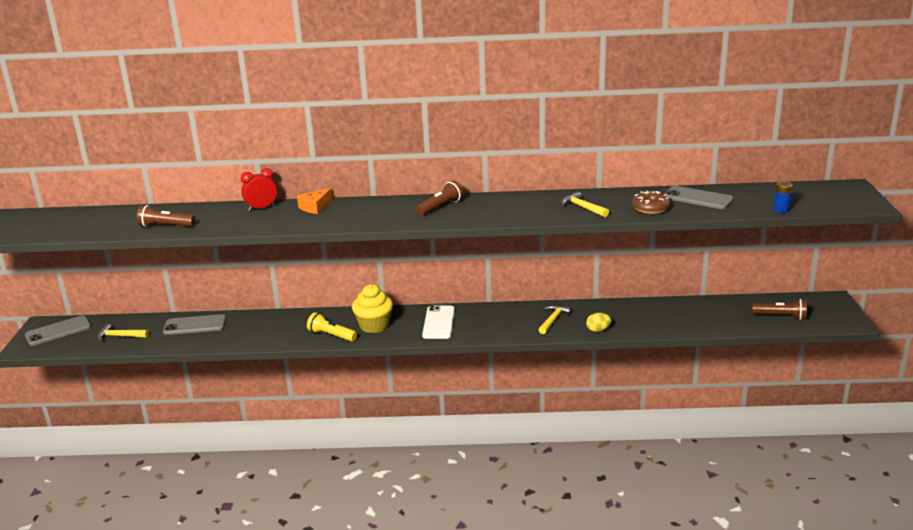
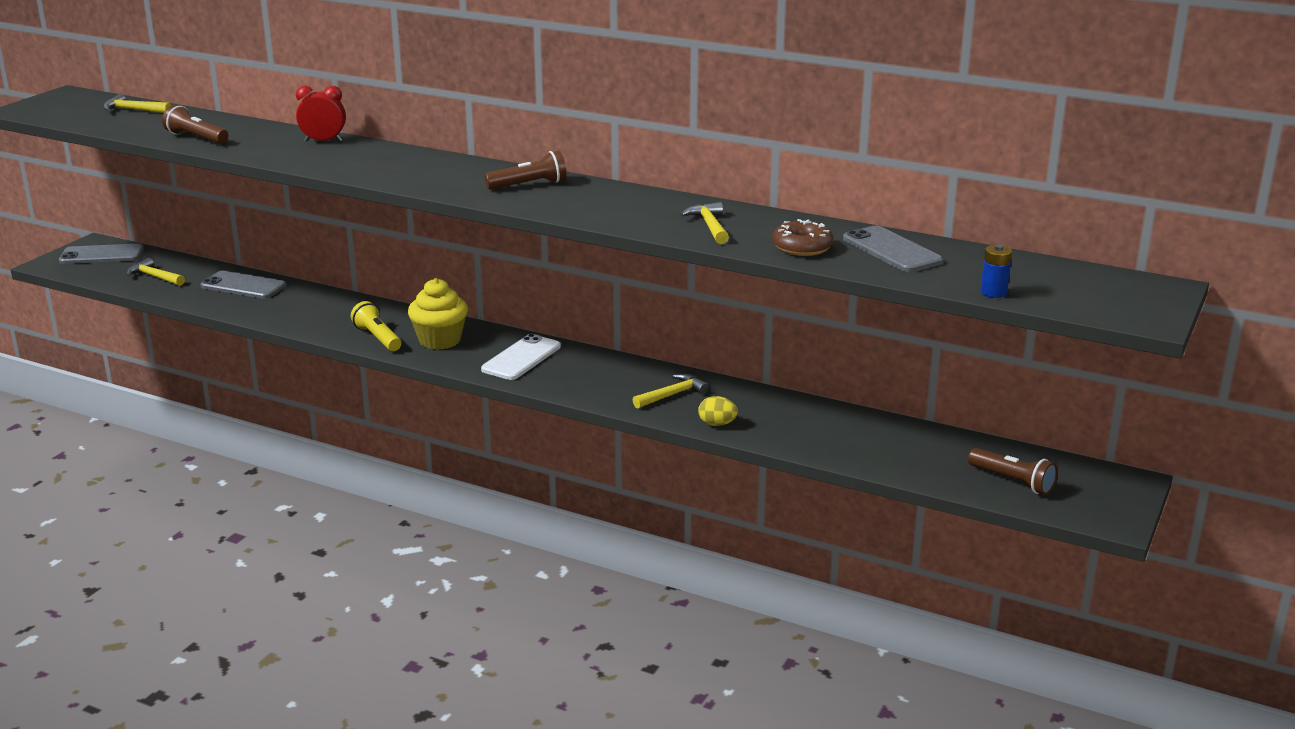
camera: 25 degrees right, 0 degrees up
orange cheese [297,188,333,214] -> none
none -> yellow hammer [103,94,171,113]

